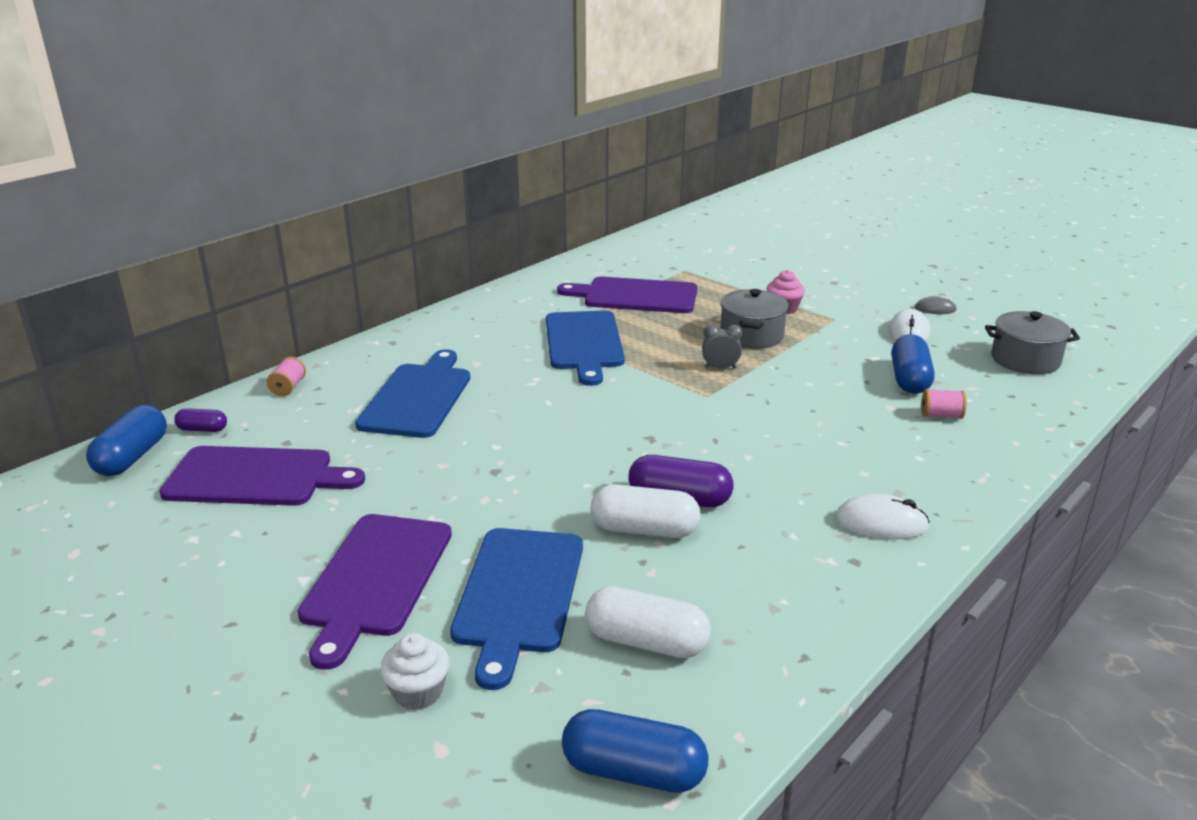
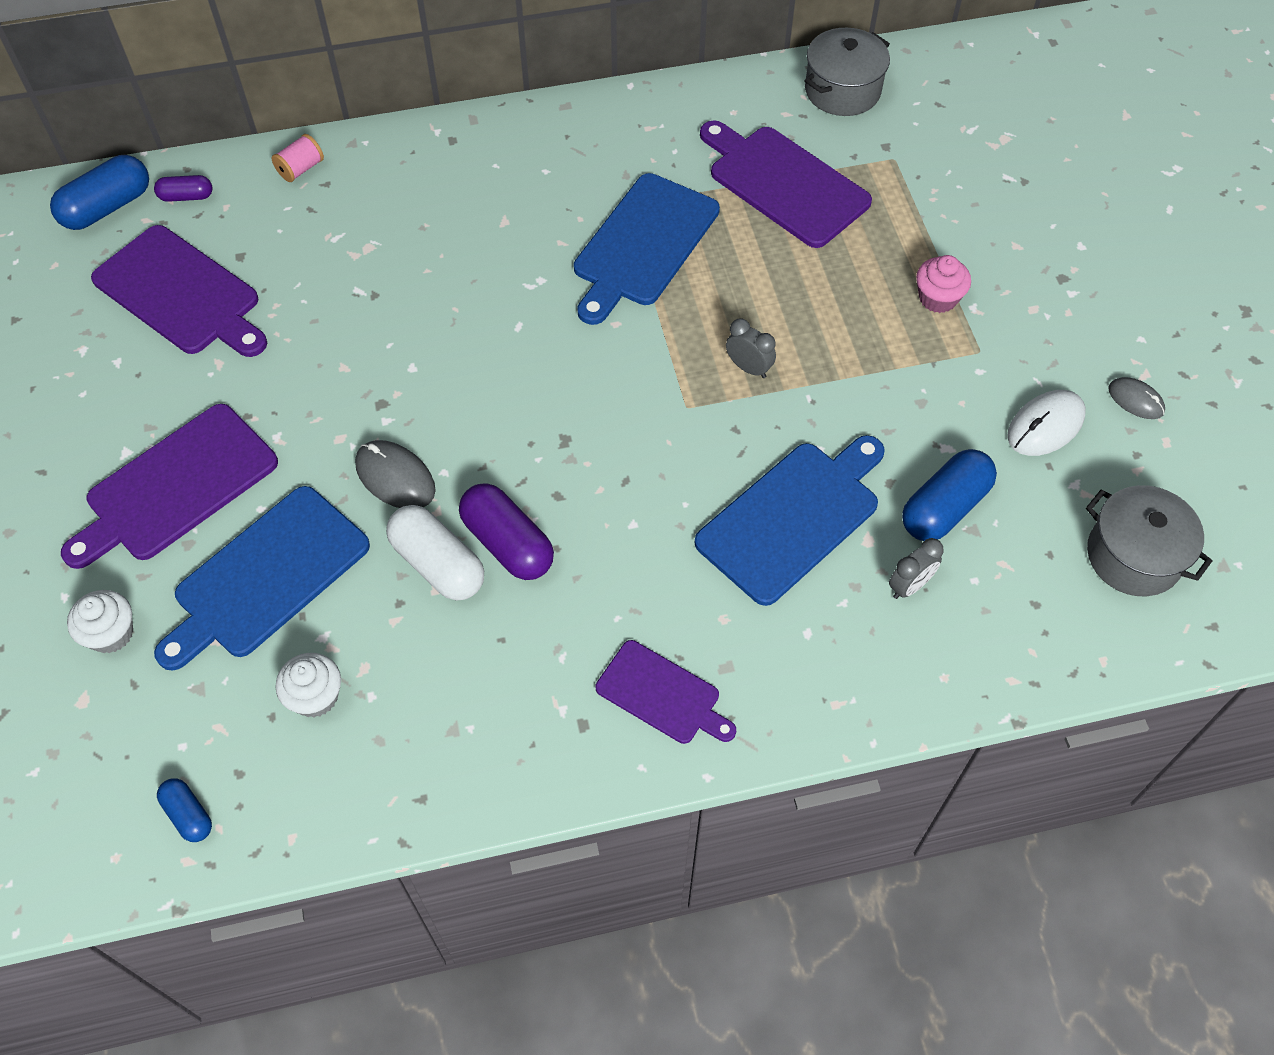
camera: 35 degrees right, 30 degrees up
purple capsule [174,408,227,432] -> purple capsule turned 45 degrees counterclockwise [154,175,213,202]
blue cutting board [355,350,470,438] -> blue cutting board moved to [695,435,885,606]
blue capsule [562,709,708,793] -> blue capsule [157,778,212,842], size x0.55
white capsule [585,586,711,658] -> white cupcake [276,653,341,718]
grey pot [720,289,789,349] -> grey pot moved to [805,28,890,116]
white mouse [835,494,930,540] -> purple cutting board [596,640,736,744]
pink spool [921,389,967,419] -> grey clock [889,538,943,599]
none -> grey mouse [355,440,436,508]

